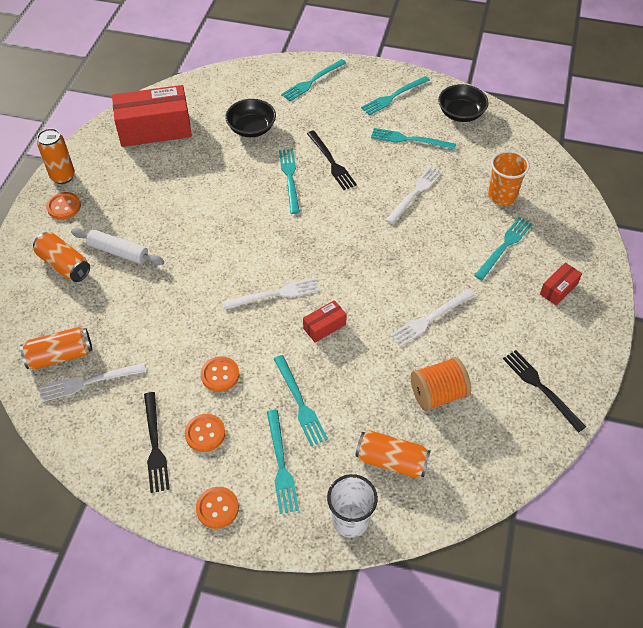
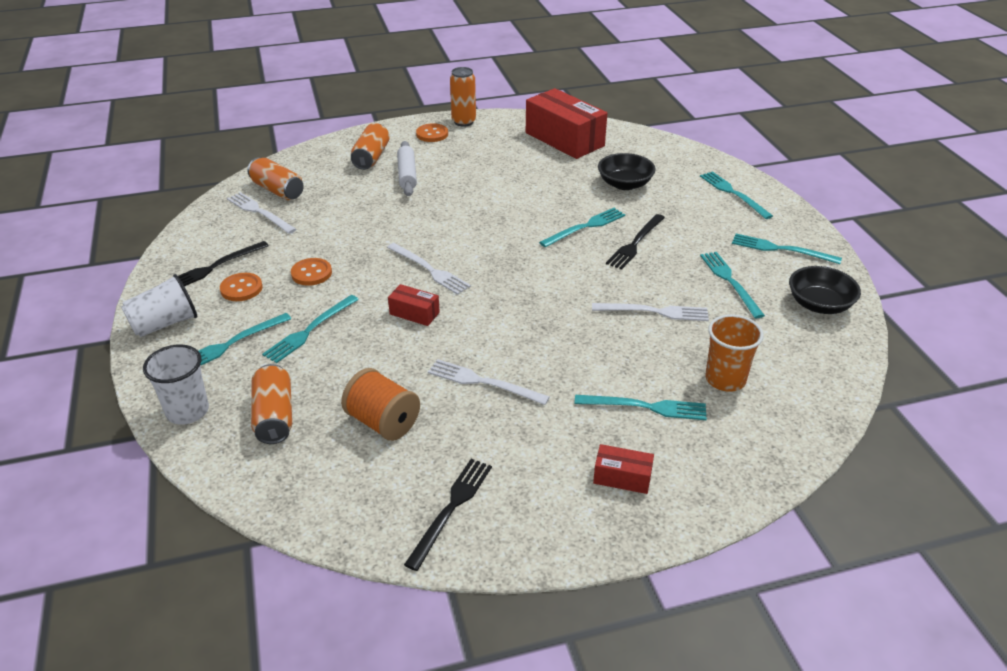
camera: 60 degrees right, 15 degrees down
orange button [196,487,239,529] -> white cup [121,274,197,337]
turquoise fork [281,59,346,101] -> turquoise fork turned 45 degrees clockwise [700,171,773,219]

